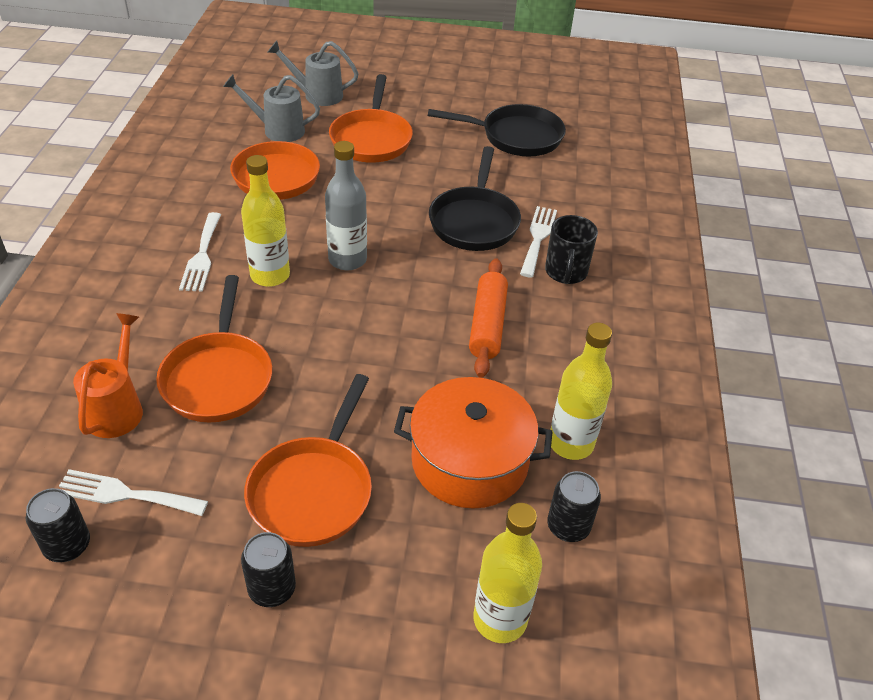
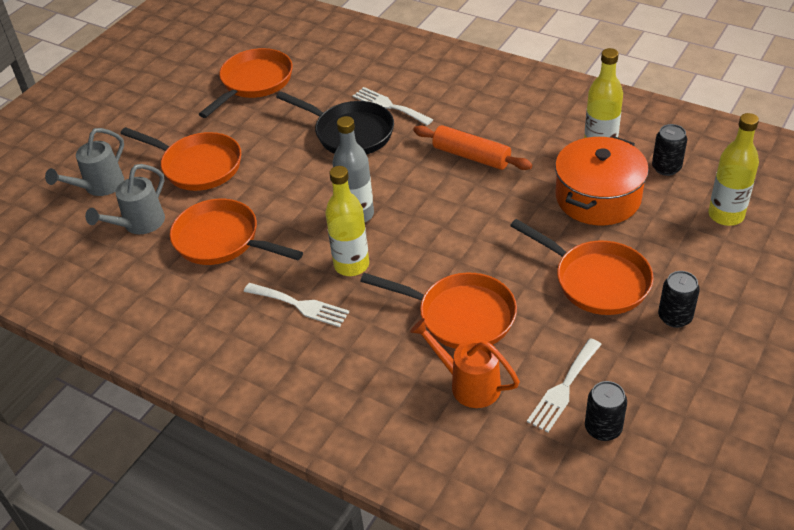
camera: 60 degrees left, 0 degrees up
black pan [428,104,566,156] -> orange pan [199,48,293,118]
black mug [545,215,598,284] -> none

